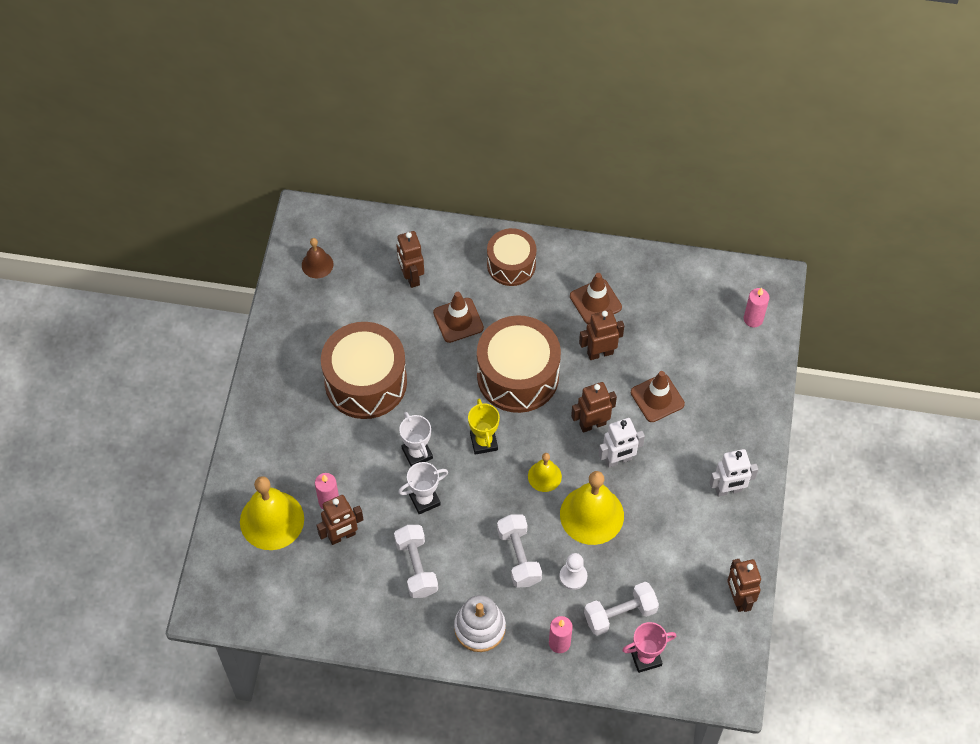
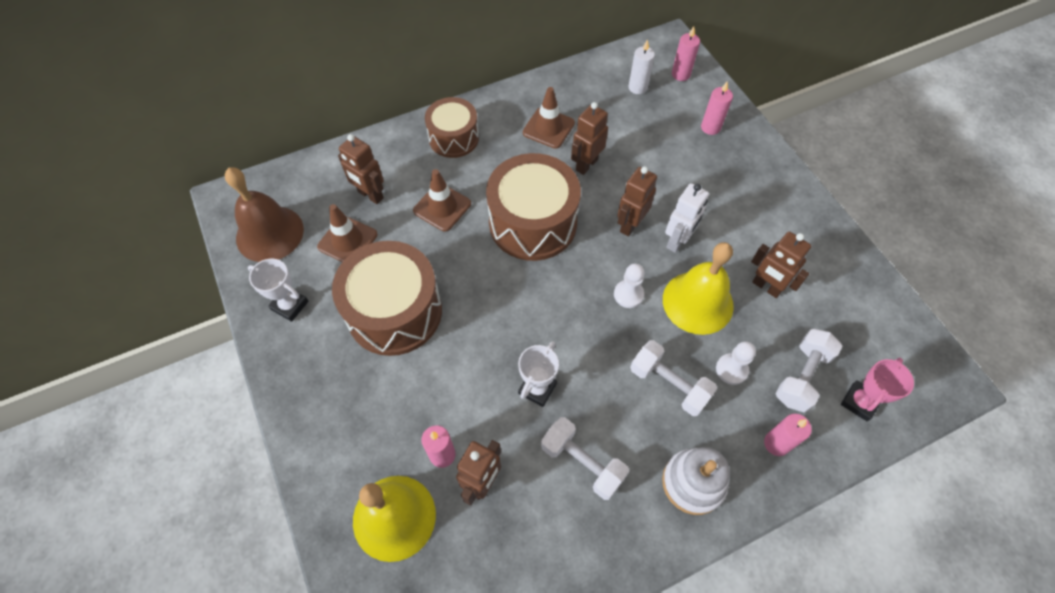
camera: 35 degrees left, 0 degrees up
brown bell [302,238,333,278] -> brown bell [224,167,304,262], size x1.87
white trophy [399,412,433,467] -> white trophy moved to [248,259,308,322]
yellow trophy [468,399,500,455] -> none
yellow bell [528,453,562,492] -> white pawn [614,264,645,308]
brown traffic cone [631,371,685,422] -> brown traffic cone moved to [317,204,377,262]
white robot [709,449,758,497] -> none
brown robot [727,559,761,612] -> brown robot moved to [751,231,811,298]
none -> white candle [628,39,655,94]
none -> pink candle [701,82,733,135]

